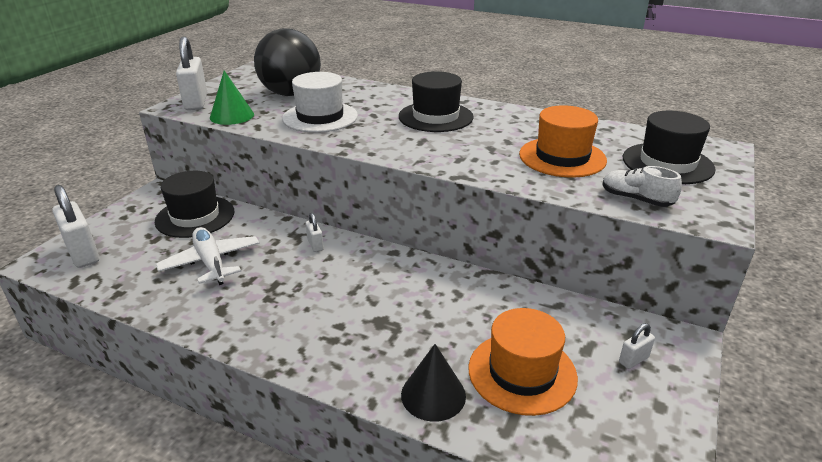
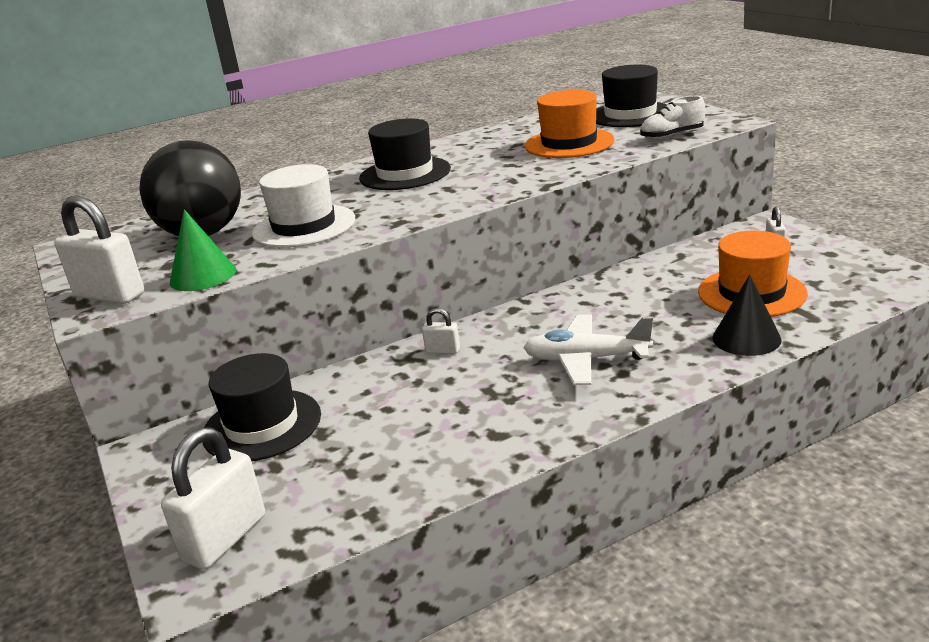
camera: 50 degrees left, 5 degrees down
white padlock [53,185,99,268] -> white padlock turned 60 degrees counterclockwise [161,427,265,570]
white plane [156,227,260,285] -> white plane moved to [523,314,653,385]

